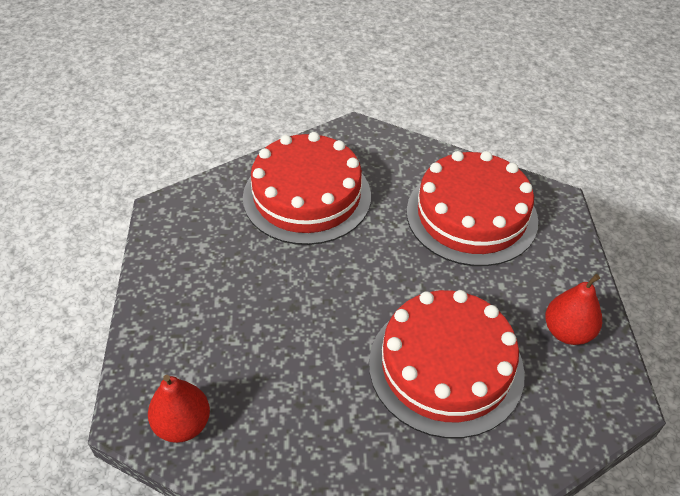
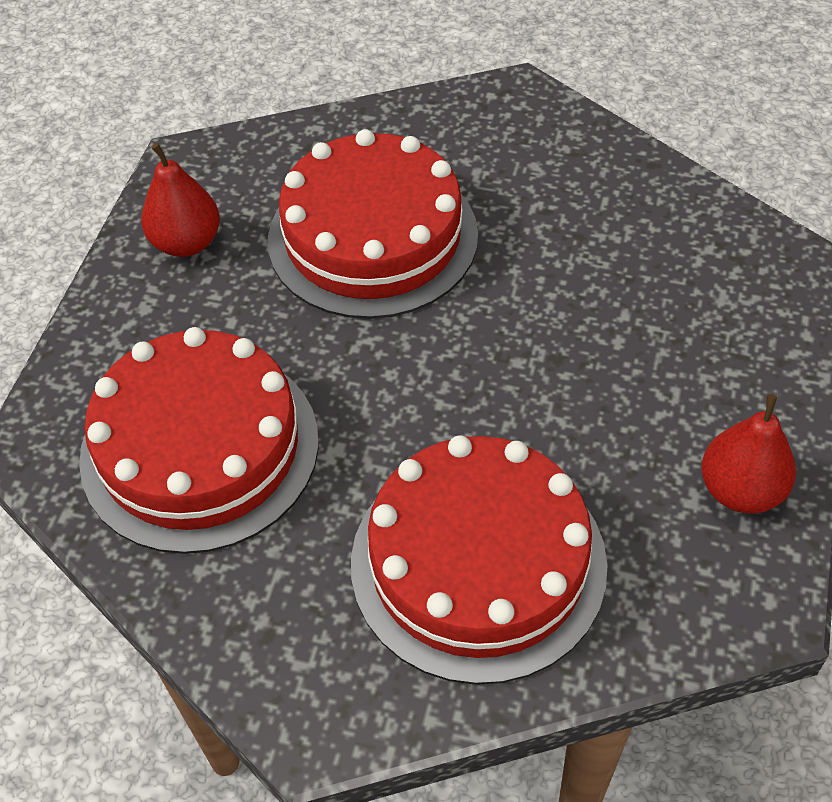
camera: 160 degrees left, 5 degrees up
red pear [148,375,210,443] -> red pear moved to [701,394,796,513]

